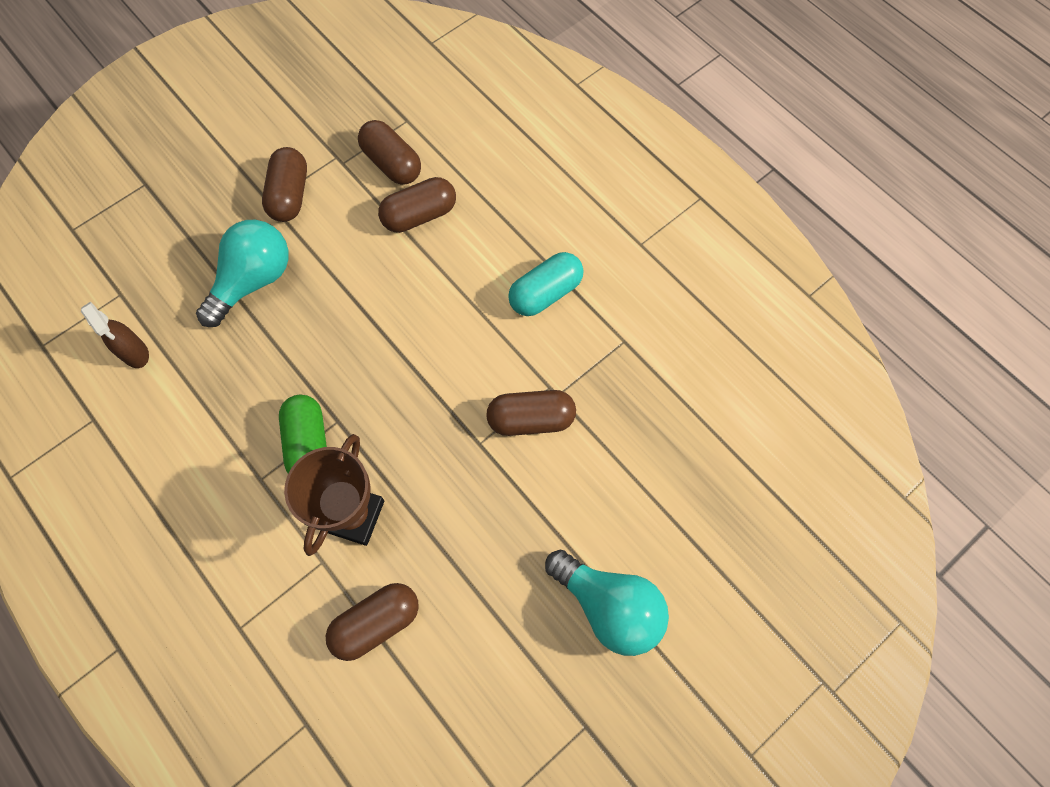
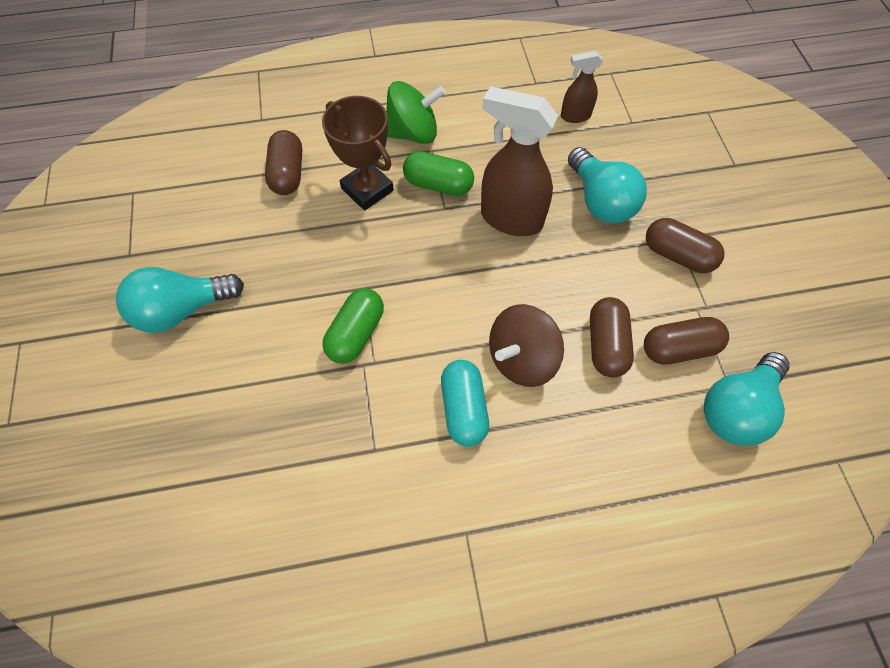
camera: 120 degrees right, 5 degrees down
brown capsule [486,390,576,436] -> green capsule [323,288,384,364]
none -> green spinning top [386,81,445,144]
none -> brown spray bottle [481,86,558,236]
none -> brown spinning top [489,304,564,387]
none -> turquoise light bulb [704,352,789,446]

